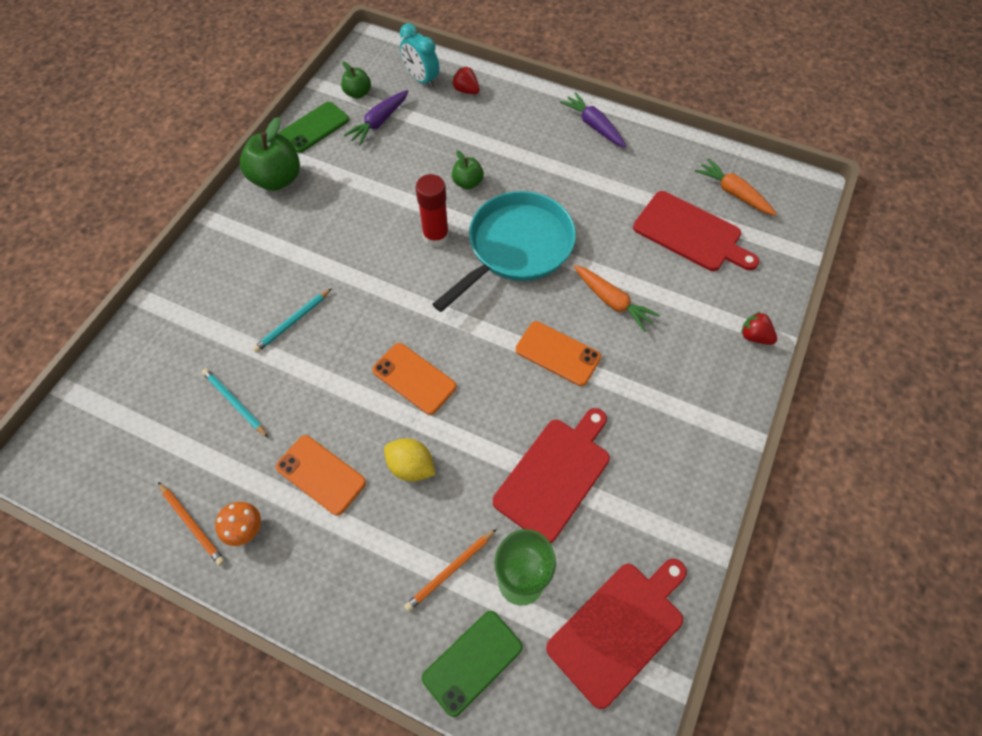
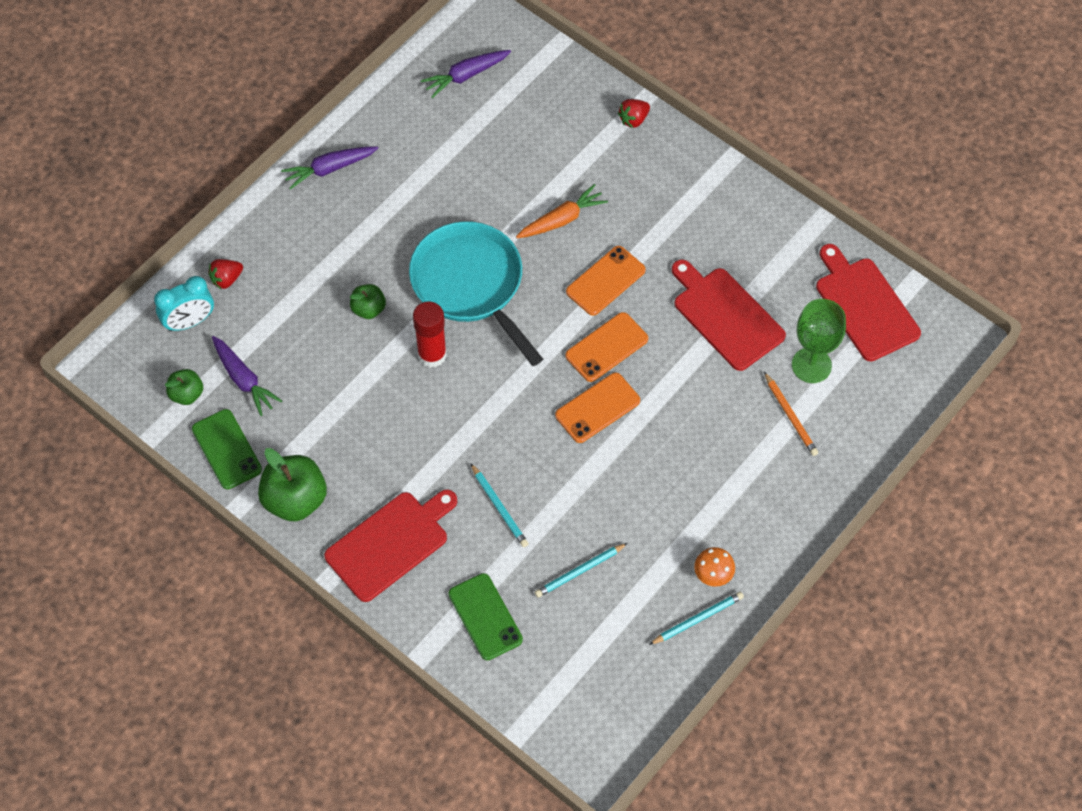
camera: 75 degrees left, 0 degrees up
orange pencil [158,482,225,566] -> turquoise pencil [649,592,744,645]
orange phone [276,435,366,516] -> orange phone moved to [565,312,648,382]
yellow lemon [384,438,435,482] -> none
green phone [422,611,523,717] -> green phone moved to [448,573,523,660]
red cutting board [633,191,759,271] -> red cutting board moved to [324,489,457,602]
orange carrot [695,158,777,216] -> purple carrot [421,50,511,98]

